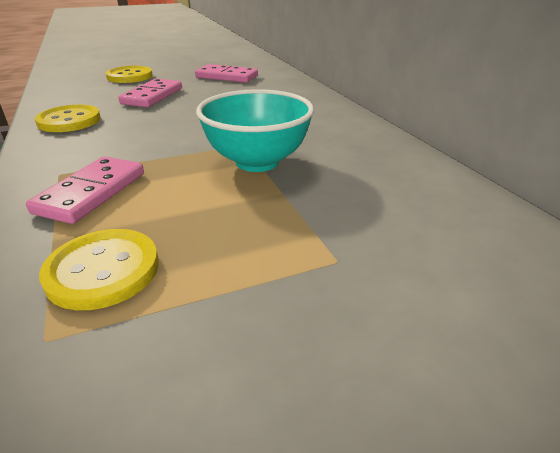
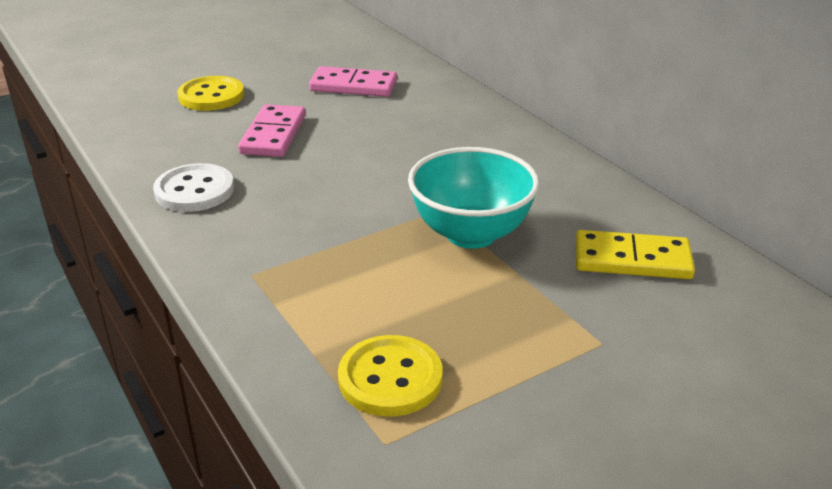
camera: 10 degrees left, 0 degrees up
pink domino [26,157,144,224] -> none
yellow button [35,105,101,132] -> white button [153,163,234,212]
none -> yellow domino [575,230,695,279]

